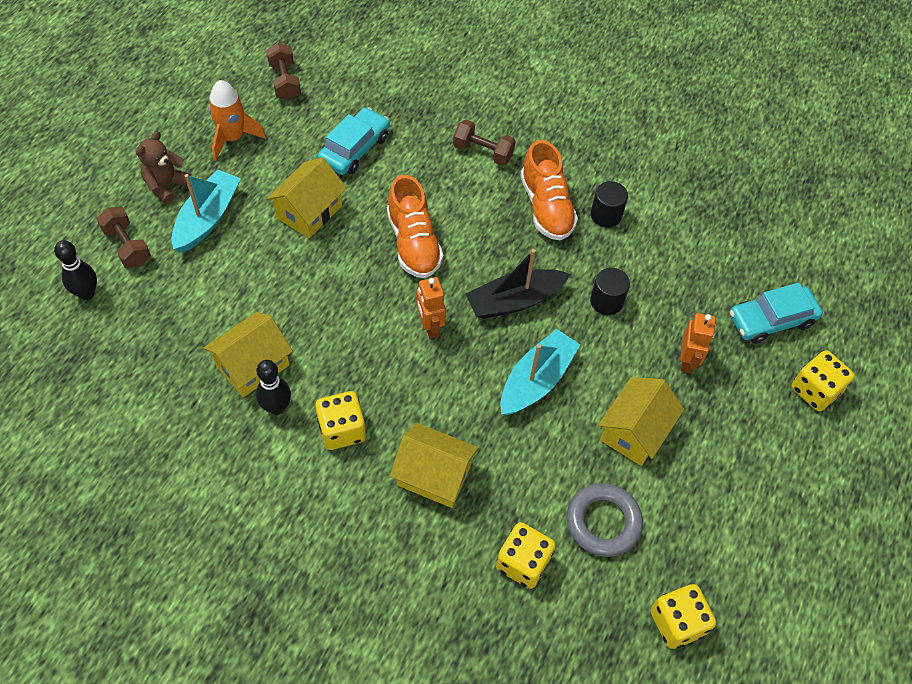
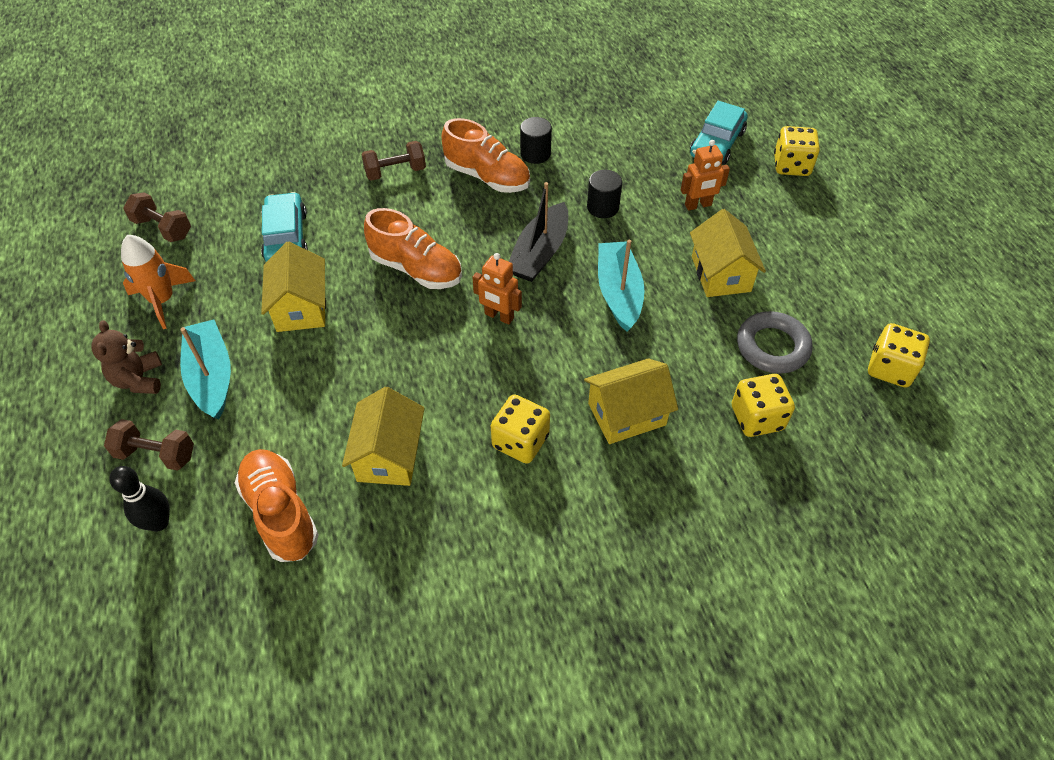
camera: 40 degrees left, 5 degrees down
black bowling pin [256,360,291,415] -> none
orange robot [680,313,716,373] -> orange robot turned 105 degrees clockwise [681,140,730,211]
none -> orange shoe [235,449,319,562]

